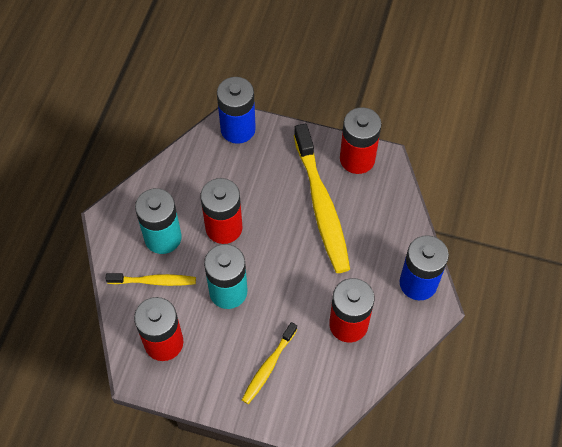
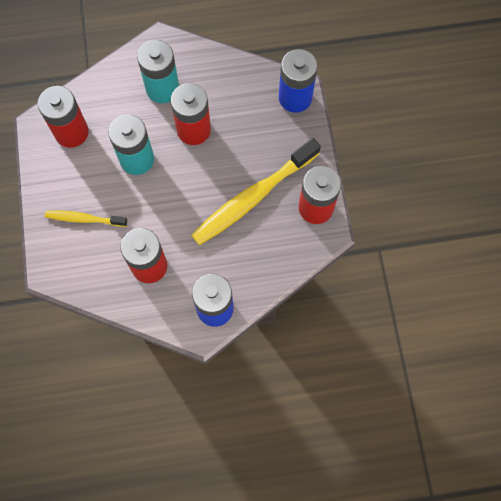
camera: 65 degrees right, 10 degrees up
yellow toothbrush [105,273,196,286] -> none

